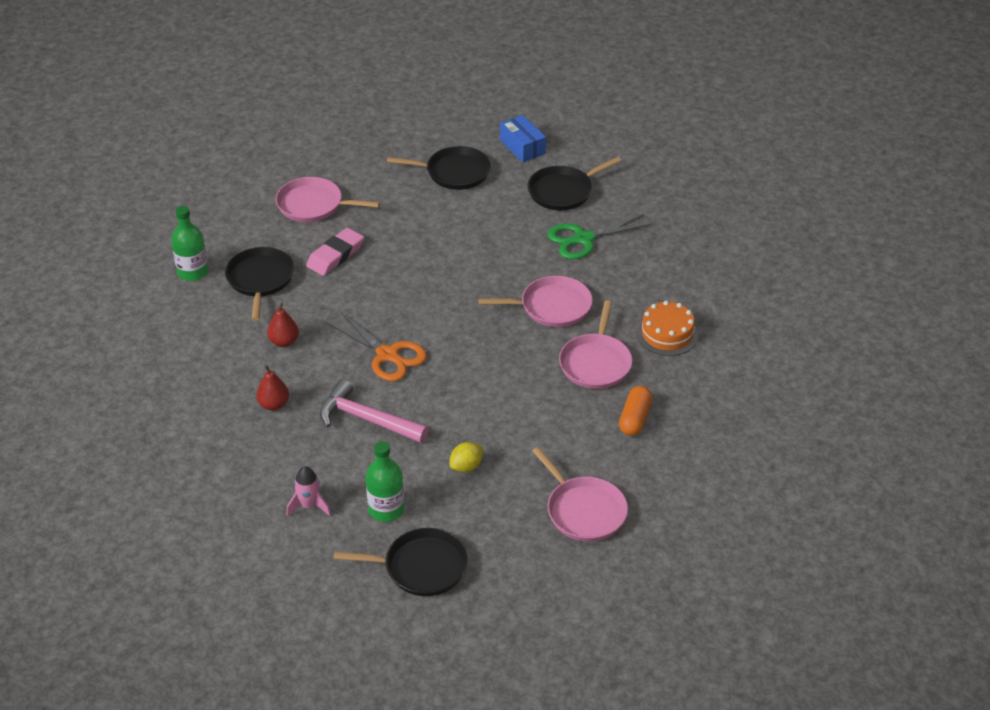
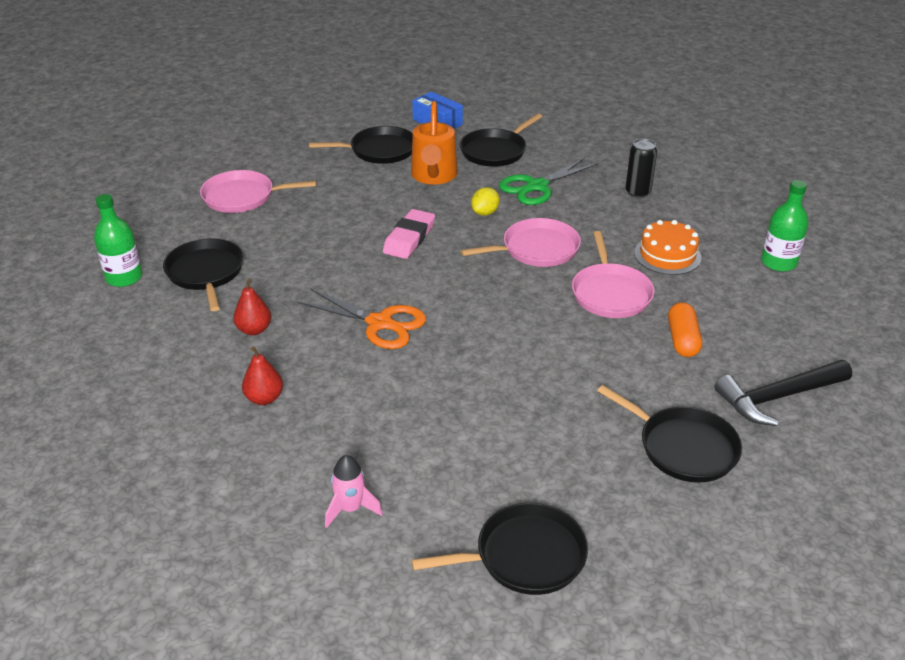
camera: 15 degrees left, 5 degrees down
pink eraser [306,228,364,276] -> pink eraser moved to [383,209,435,259]
pink hammer [320,379,429,443] -> none
green bottle [365,441,405,522] -> green bottle moved to [761,180,809,272]
yellow lemon [450,442,483,472] -> yellow lemon moved to [471,187,500,216]
pink pan [532,447,628,542] -> black pan [597,385,742,483]
none -> orange watering can [411,101,457,184]
none -> black can [626,139,657,198]
none -> black hammer [714,360,852,426]

